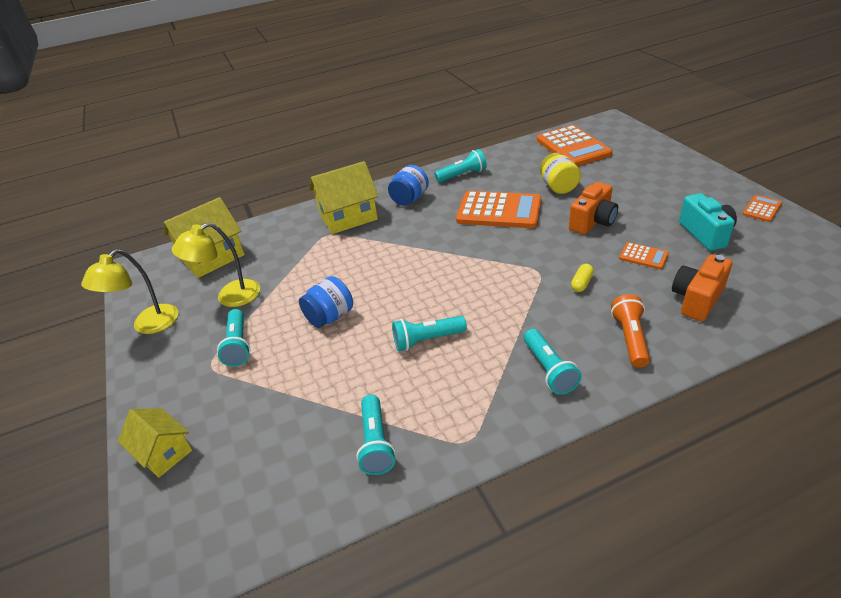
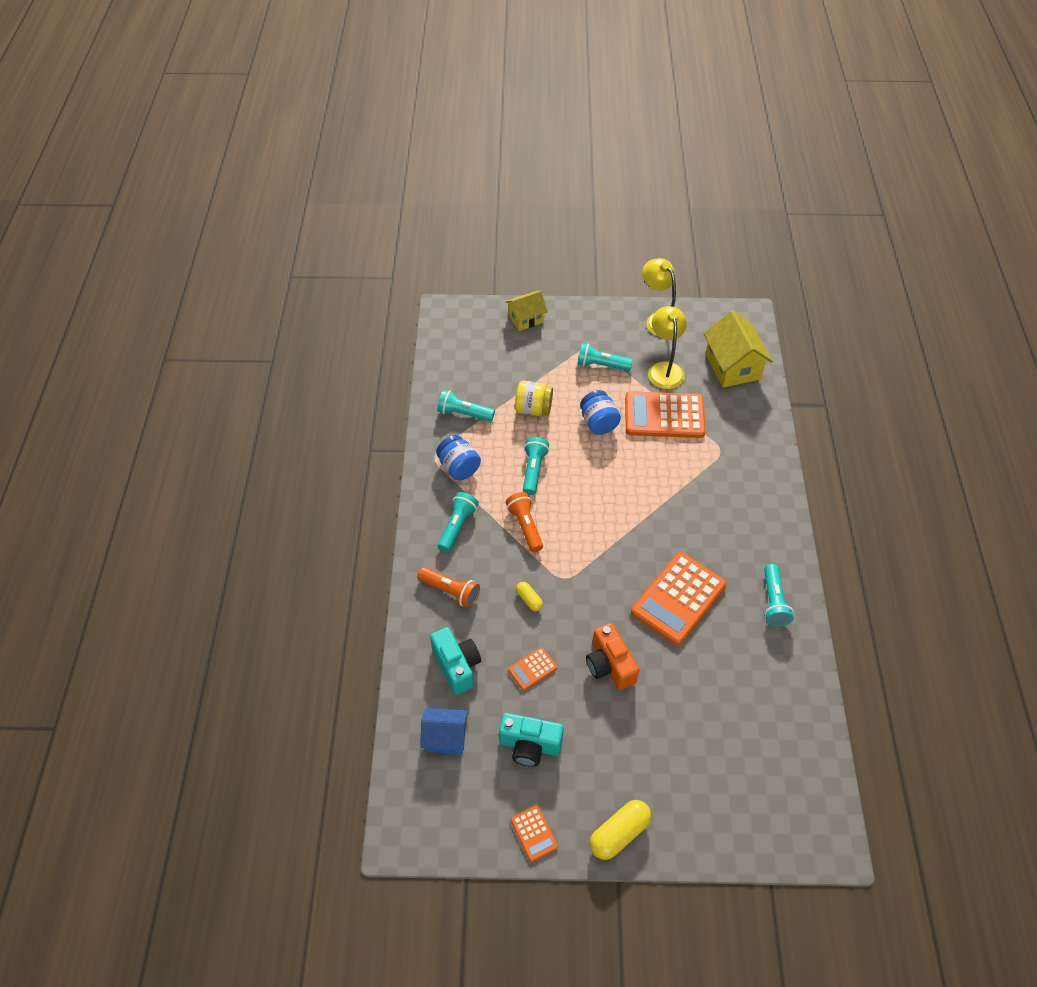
camera: 110 degrees right, 15 degrees up
yellow house [309,161,379,234] -> none
blue jar [388,165,429,206] -> blue jar moved to [436,435,481,480]
turquoise flashlight [524,329,582,395] -> turquoise flashlight turned 105 degrees clockwise [438,492,479,552]
orange calculator [537,125,612,166] -> orange calculator moved to [625,391,706,438]
yellow jar [540,153,581,194] -> yellow jar moved to [515,381,553,416]
orange camera [672,254,732,321] -> turquoise camera [430,627,481,695]
none -> blue house [420,708,468,754]
none -> orange flashlight [506,492,543,552]
none -> yellow capsule [590,800,651,860]

